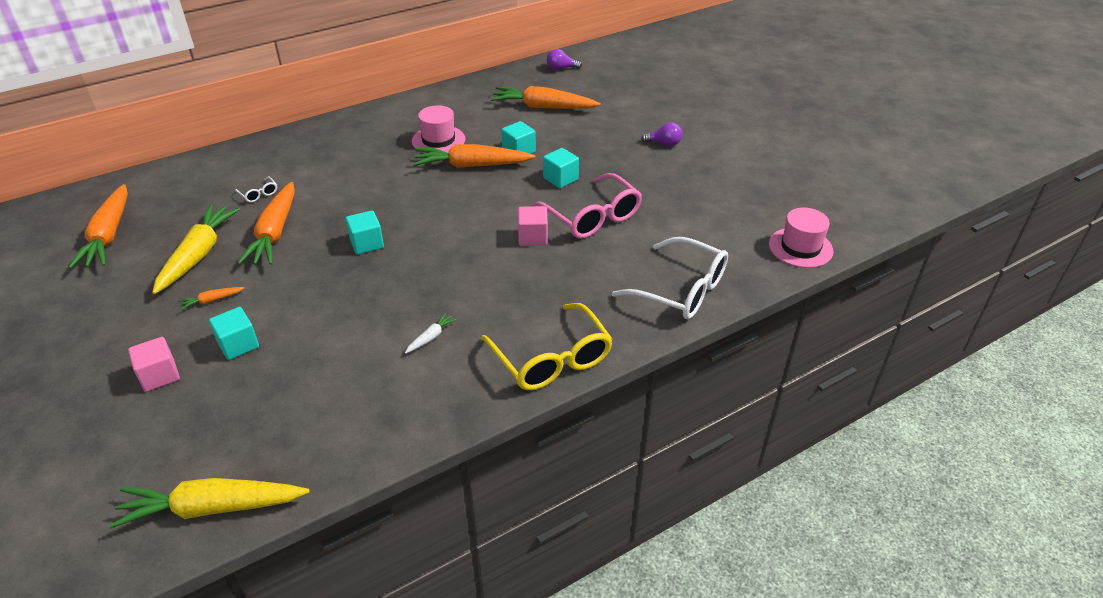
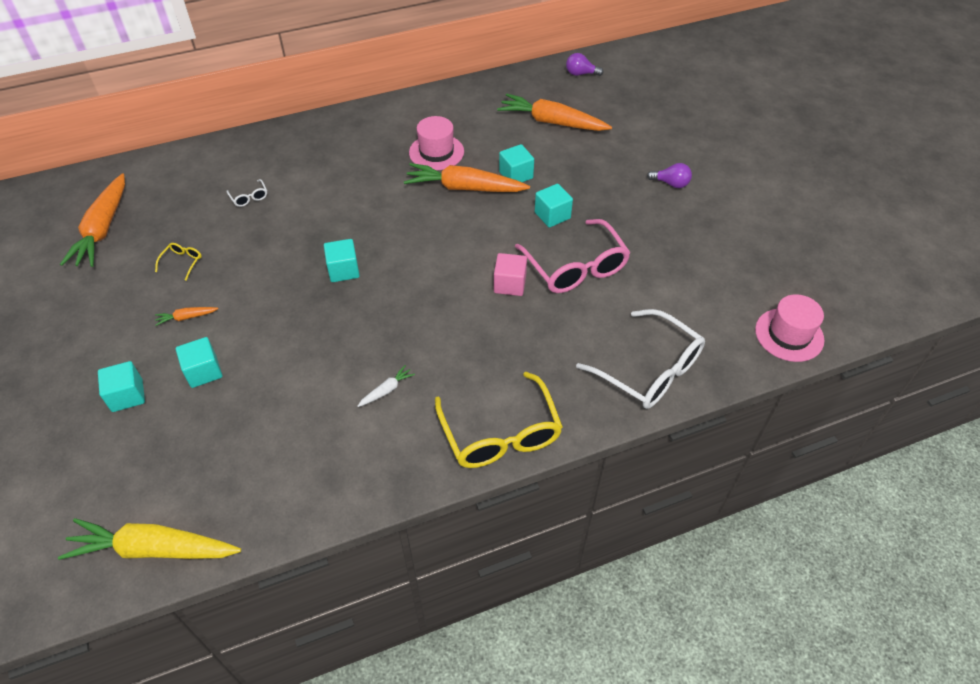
camera: 10 degrees right, 10 degrees up
pink cube [128,337,180,392] -> turquoise cube [98,361,145,412]
yellow carrot [152,205,240,294] -> yellow glasses [155,243,202,281]
orange carrot [238,182,295,265] -> none

